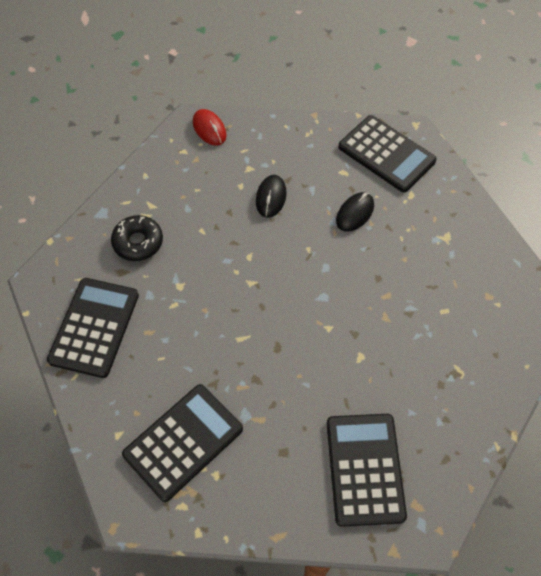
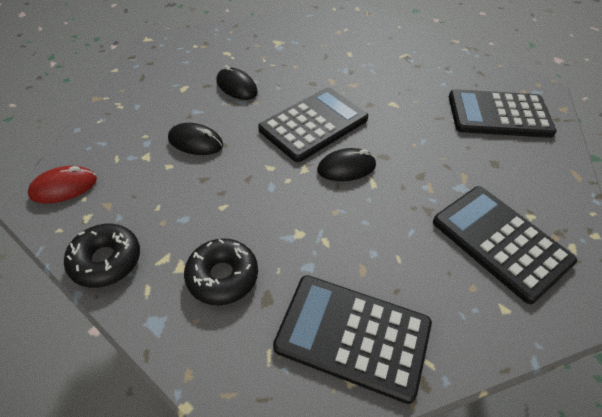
camera: 85 degrees left, 10 degrees down
black calculator [338,115,437,192] -> black calculator moved to [258,87,368,162]
none -> black donut [64,224,140,288]
none -> black mouse [317,148,376,181]

